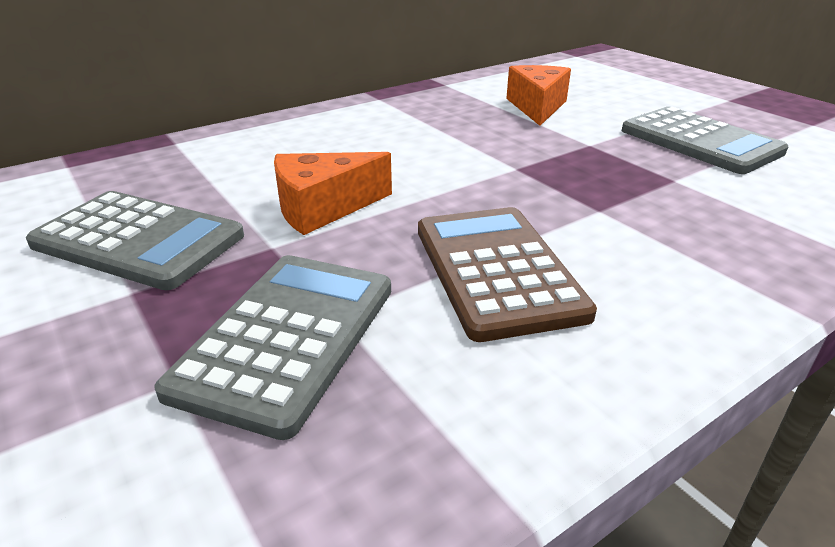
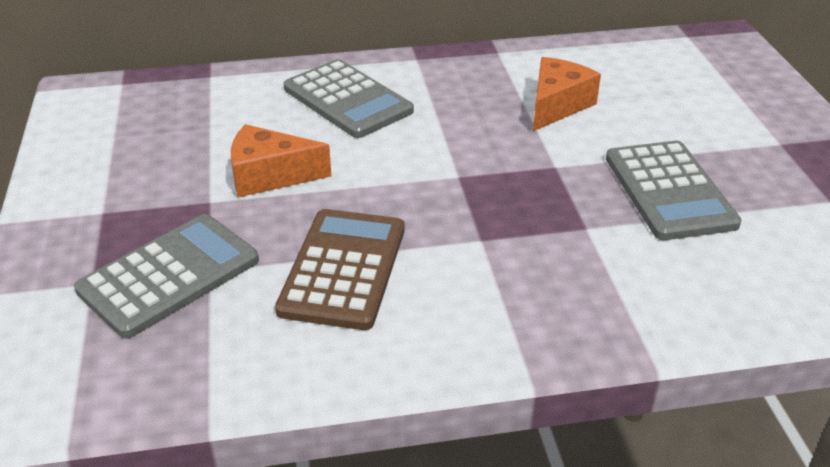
camera: 25 degrees right, 5 degrees up
grey calculator [26,191,244,290] -> grey calculator moved to [284,59,414,138]

